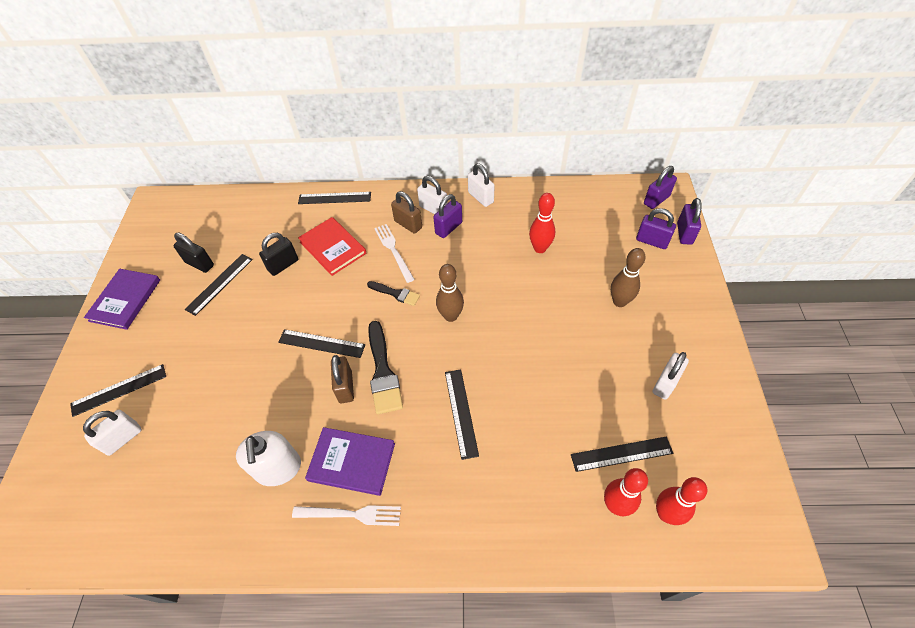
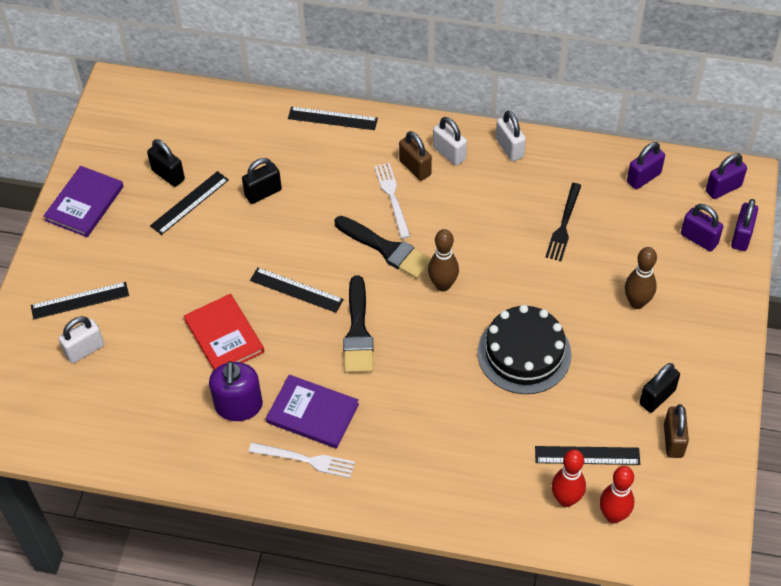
camera: 10 degrees right, 0 degrees up
white soap dispenser [236,431,301,486] -> purple soap dispenser [209,361,263,421]
red book [298,217,366,276] -> red book moved to [184,294,264,370]
brown padlock [331,355,354,403] -> brown padlock moved to [664,404,689,458]
black brush [367,281,420,306] -> black brush [335,216,431,279], size x1.70
purple padlock [433,194,462,238] -> purple padlock moved to [627,142,665,189]
black ruler [445,369,479,460] -> none
red bowling pin [529,193,555,253] -> black fork [546,183,582,261]
white padlock [653,352,689,400] -> black padlock [639,363,680,413]
none -> black cake [477,305,572,394]

